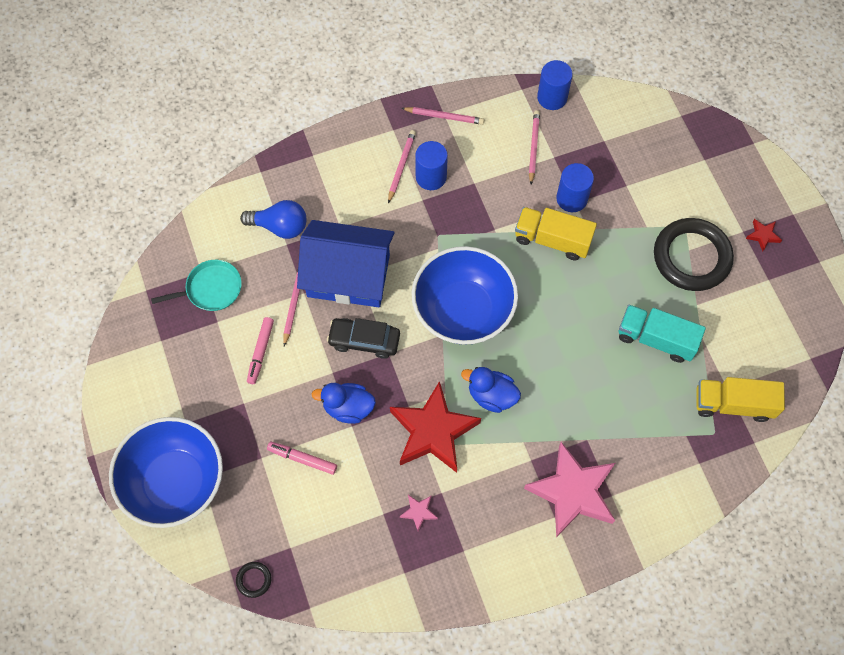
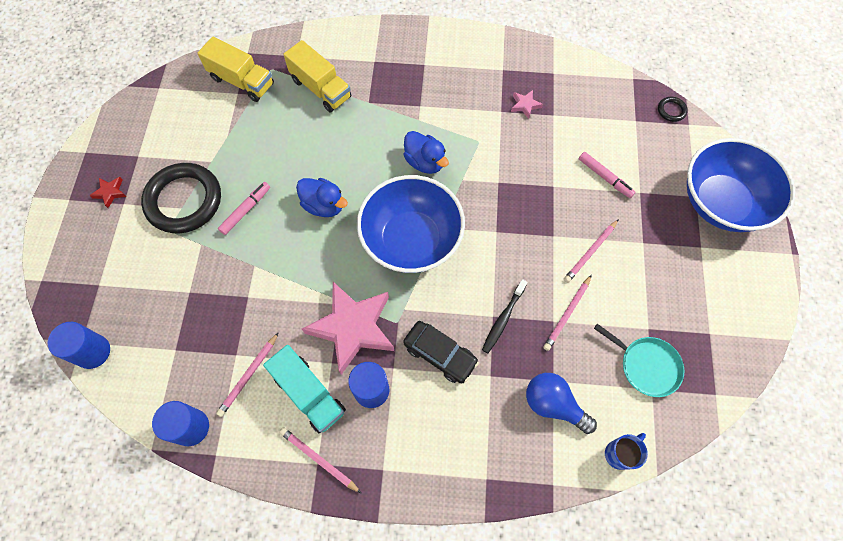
camera: 155 degrees left, 0 degrees up
turquoise pan [151,260,242,311] -> turquoise pan turned 150 degrees counterclockwise [594,324,684,397]
pink marker [247,317,274,384] -> pink marker moved to [218,182,270,235]
blue house [297,220,394,307] -> black toothbrush [482,279,527,353]
blue duck [312,383,376,424] -> blue duck moved to [296,178,348,217]
black car [327,318,400,359] -> black car moved to [403,321,479,383]
pink pencil [388,130,416,203] -> pink pencil moved to [564,219,619,283]
red star [390,381,481,473] -> none
yellow truck [515,207,597,260] -> yellow truck moved to [283,40,351,113]
pink star [524,442,615,538] -> pink star moved to [302,282,394,375]
blue cylinder [556,163,594,212] -> blue cylinder moved to [48,322,110,369]
turquoise truck [619,305,706,363] -> turquoise truck moved to [263,345,346,433]
none -> blue mug [605,433,648,470]

